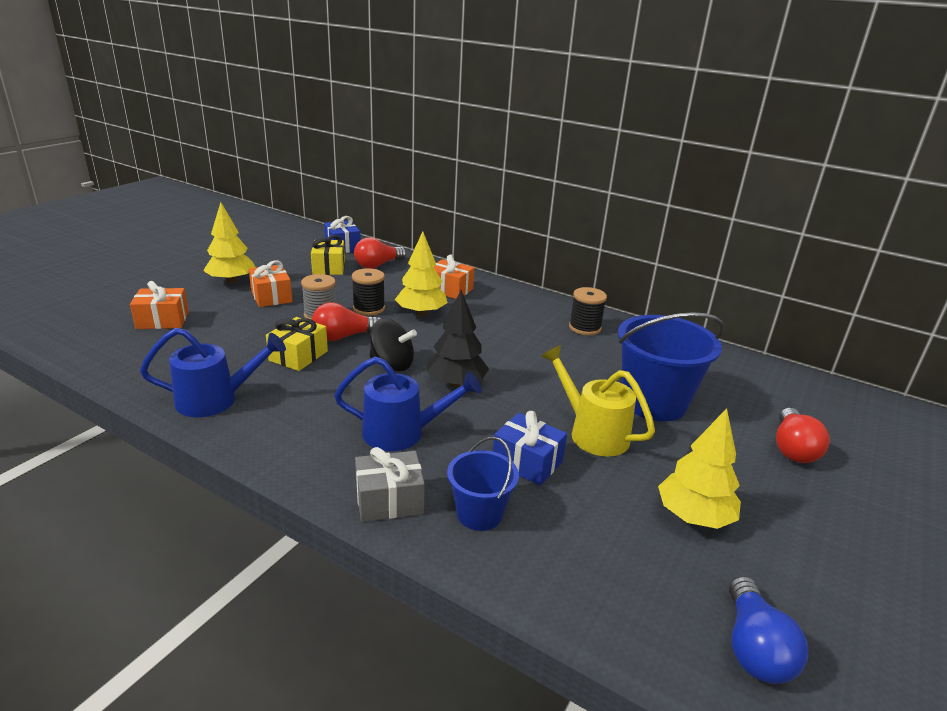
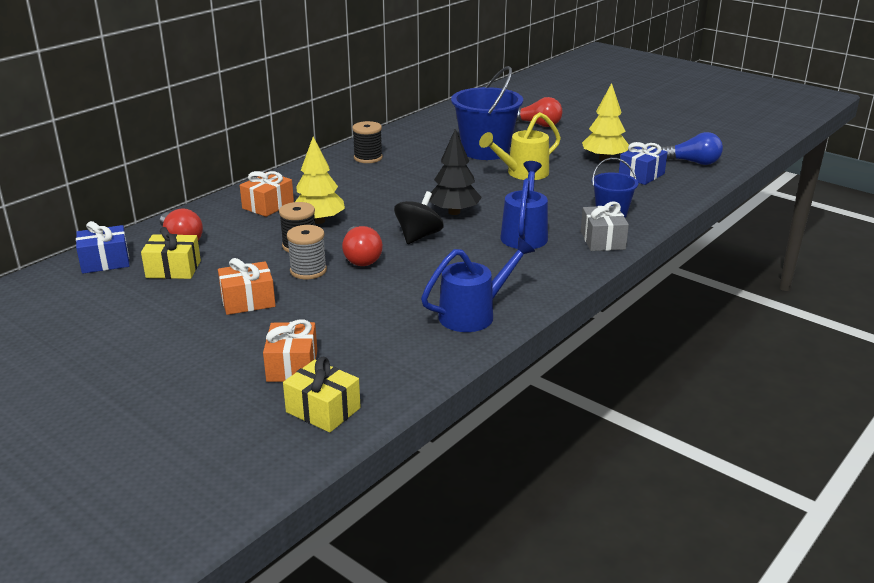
camera: 80 degrees left, 0 degrees up
blue watering can [140,328,286,417] -> blue watering can turned 60 degrees clockwise [421,237,535,332]
yellow tree [203,202,256,284] -> none
yellow gift [266,317,328,371] -> yellow gift moved to [283,357,361,432]
blue gift [493,411,567,486] -> blue gift moved to [619,142,668,185]

